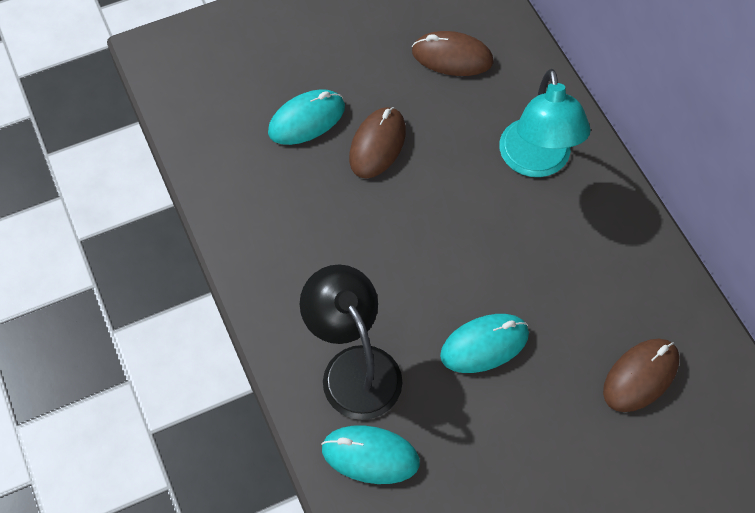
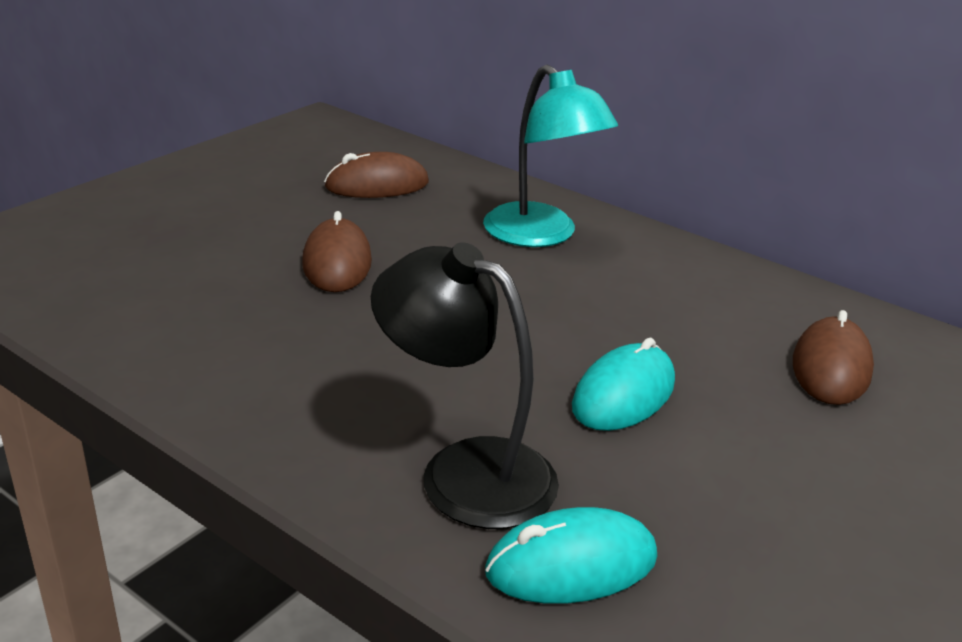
camera: 30 degrees left, 30 degrees down
turquoise mouse [268,89,345,145] -> none

